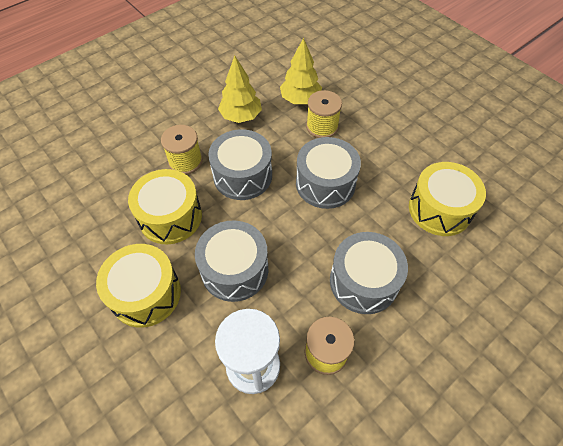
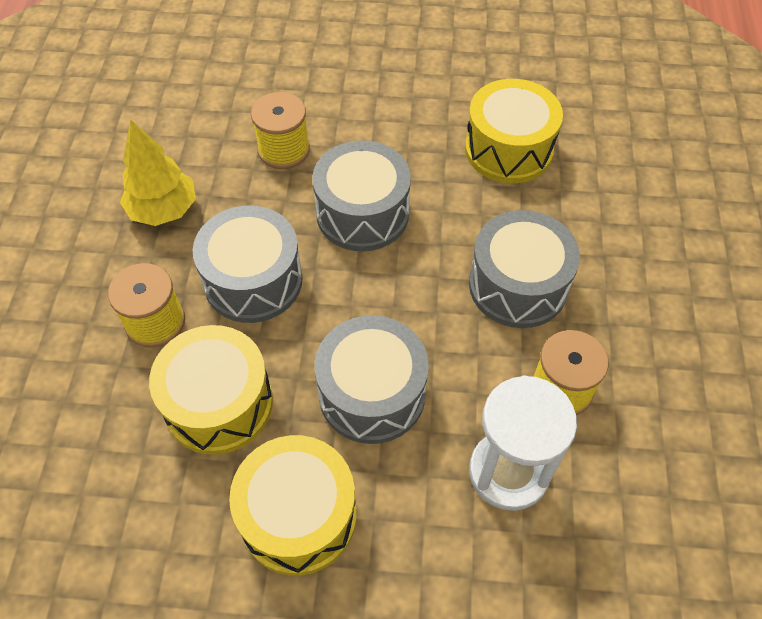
camera: 45 degrees left, 0 degrees up
yellow tree [280,37,322,104] -> none

